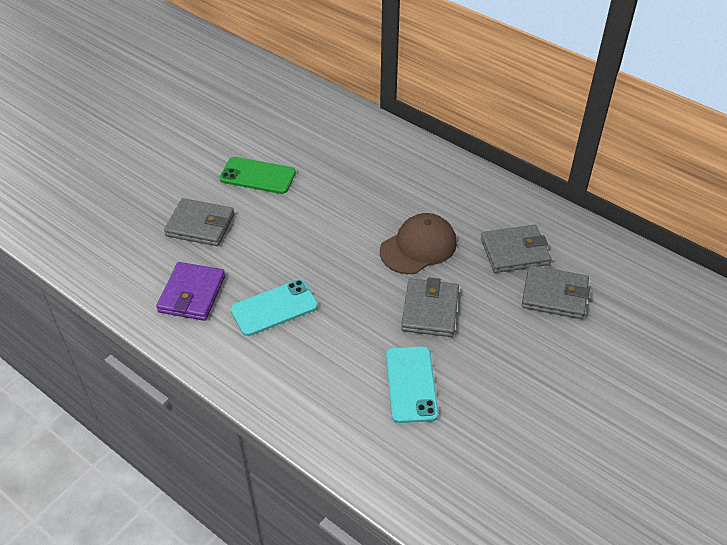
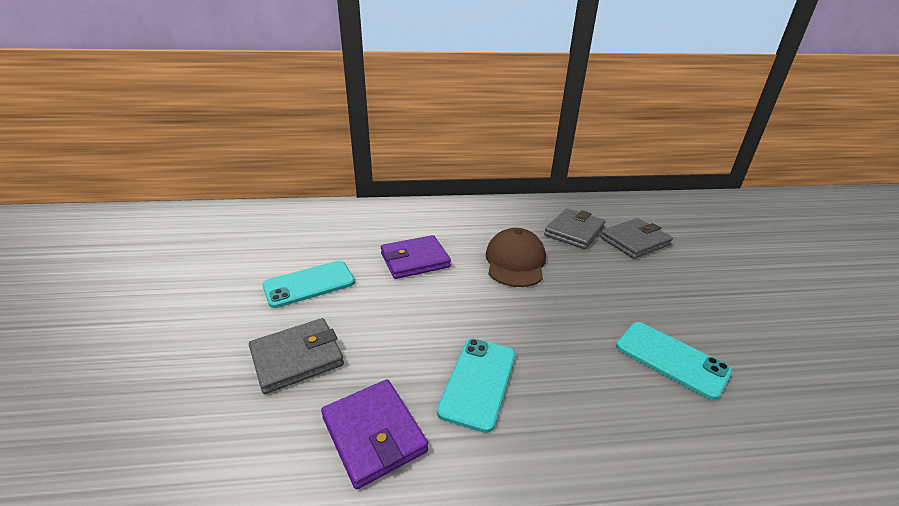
camera: 45 degrees left, 15 degrees down
green phone [219,157,296,194] -> turquoise phone [262,261,355,308]
grey wallet [401,277,459,337] -> none
none -> purple wallet [381,235,451,279]

